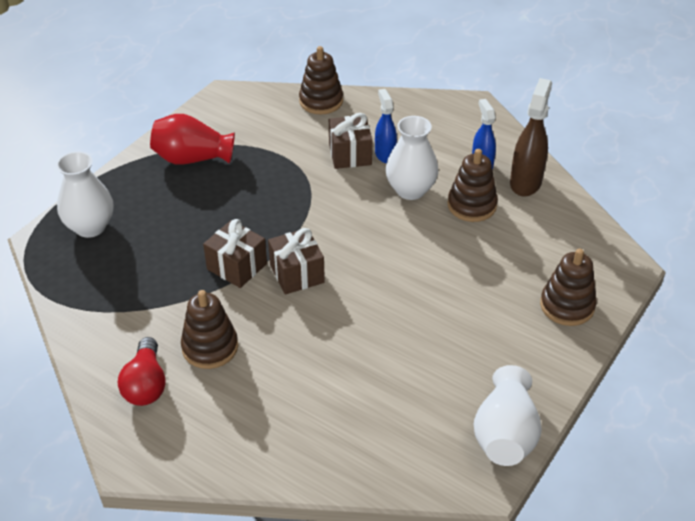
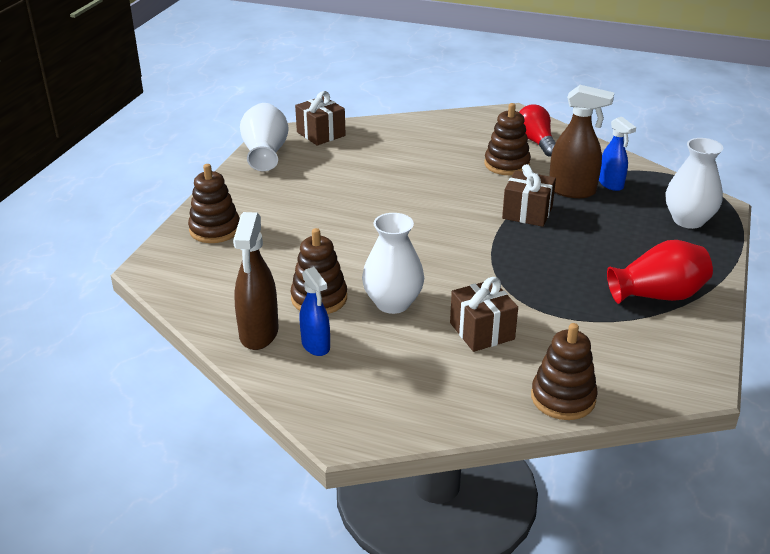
camera: 165 degrees right, 10 degrees down
brown gift [268,228,325,294] -> brown gift moved to [295,91,346,146]
blue spray bottle [375,89,397,163] -> blue spray bottle moved to [599,117,636,191]
none -> brown spray bottle [549,85,614,198]

